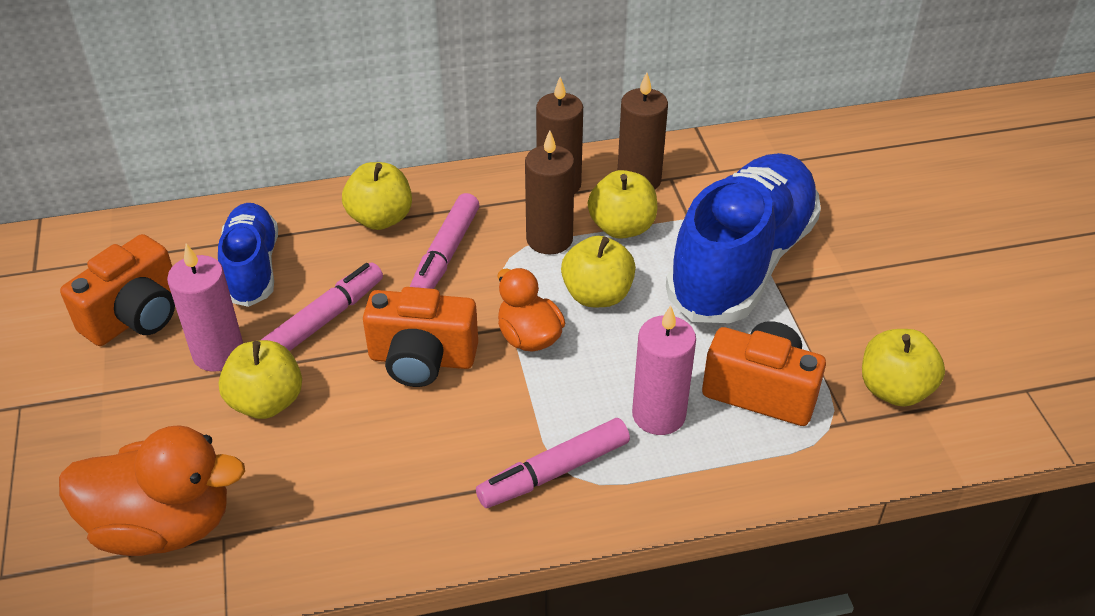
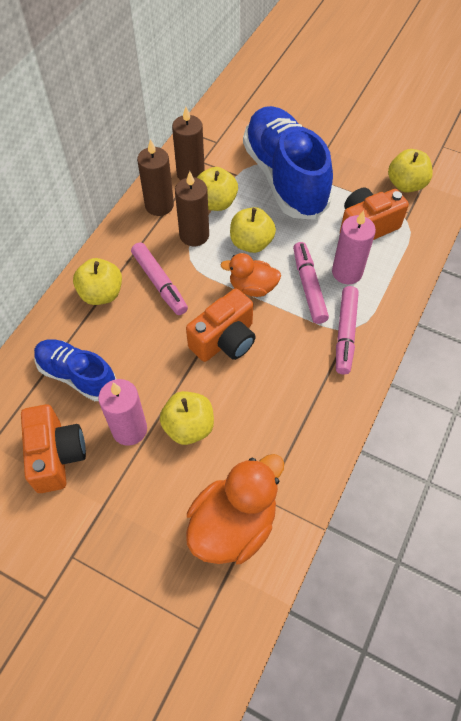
camera: 50 degrees left, 15 degrees up
pink marker [261,262,383,351] -> pink marker moved to [293,242,329,324]

